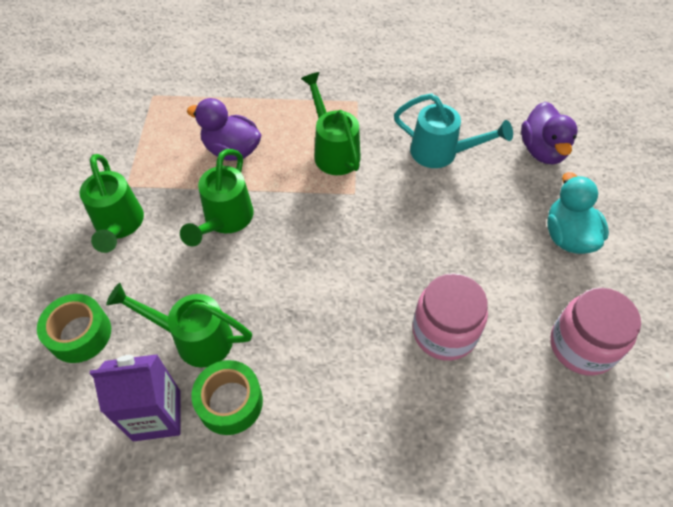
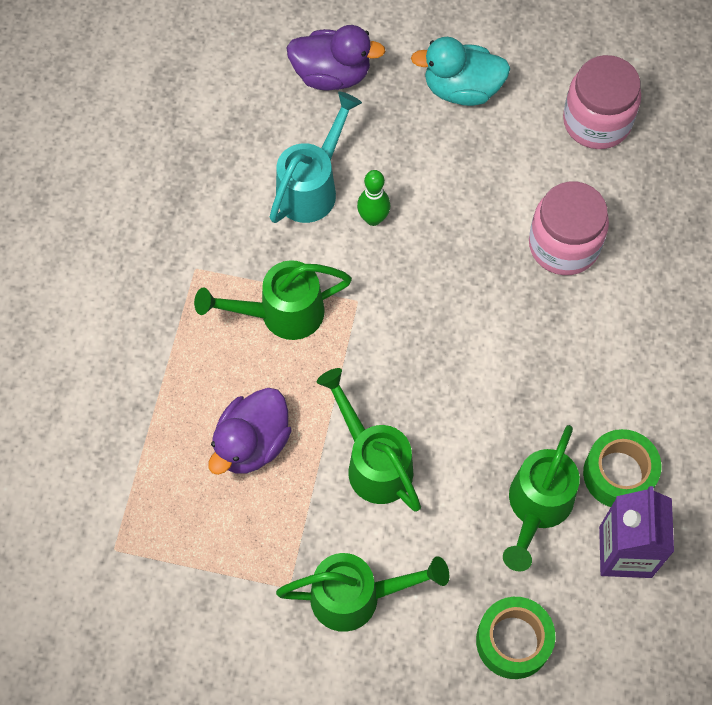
camera: 80 degrees left, 10 degrees up
green watering can [180,149,254,247] -> green watering can turned 150 degrees counterclockwise [317,368,421,512]
none -> green bowling pin [357,170,390,226]

